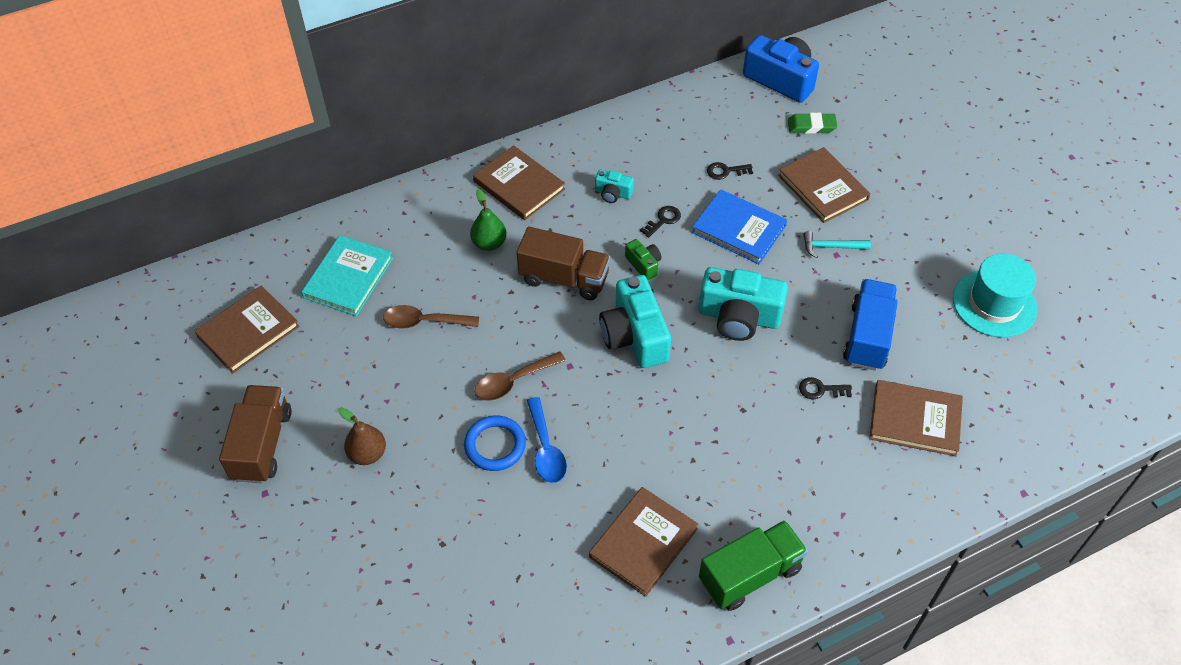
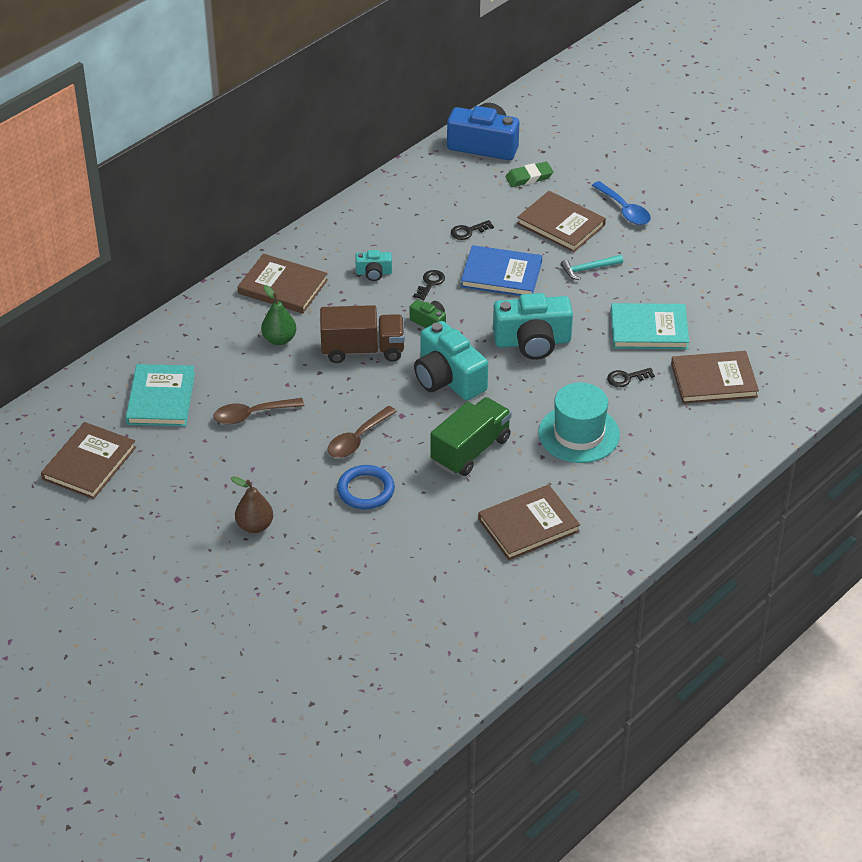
camera: 20 degrees left, 10 degrees down
brown truck [219,385,292,483] -> none
blue spoon [527,397,567,483] -> blue spoon moved to [592,181,651,225]
brown book [589,487,698,597] -> brown book turned 45 degrees clockwise [478,485,580,560]
green truck [699,520,808,611] -> green truck moved to [431,397,512,476]
blue truck [843,279,898,371] -> turquoise book [611,303,689,349]
turquoise hat [953,253,1037,338] -> turquoise hat moved to [538,383,620,463]

